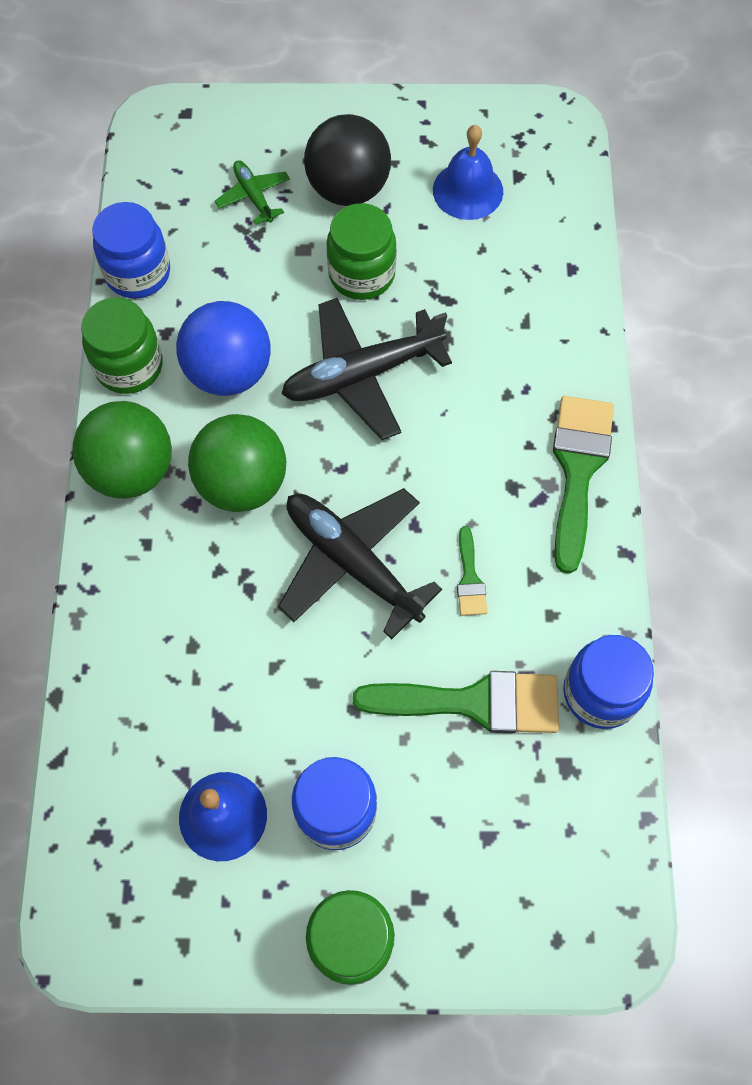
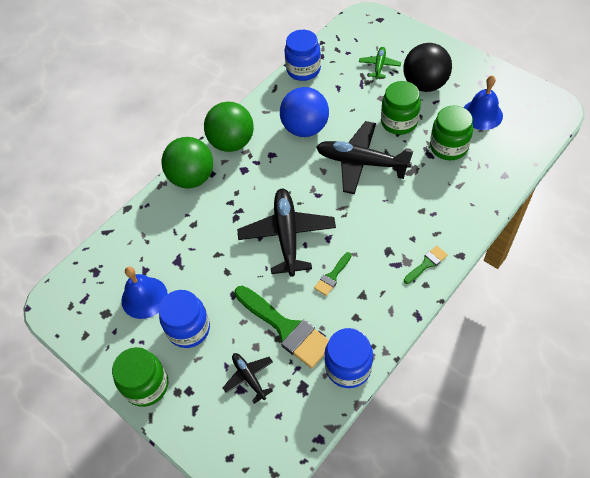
camera: 45 degrees right, 10 degrees down
green jar [81,297,163,394] -> green jar moved to [430,106,473,160]
green ball [188,414,286,512] -> green ball moved to [161,137,213,188]
green brush [553,396,614,574] -> green brush [404,246,448,284], size x0.48
none -> black plane [223,353,273,404]

